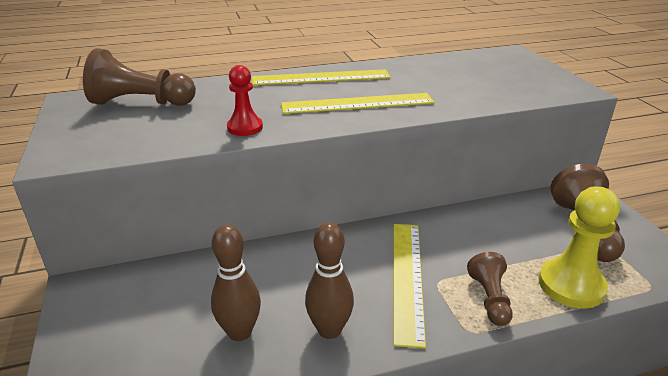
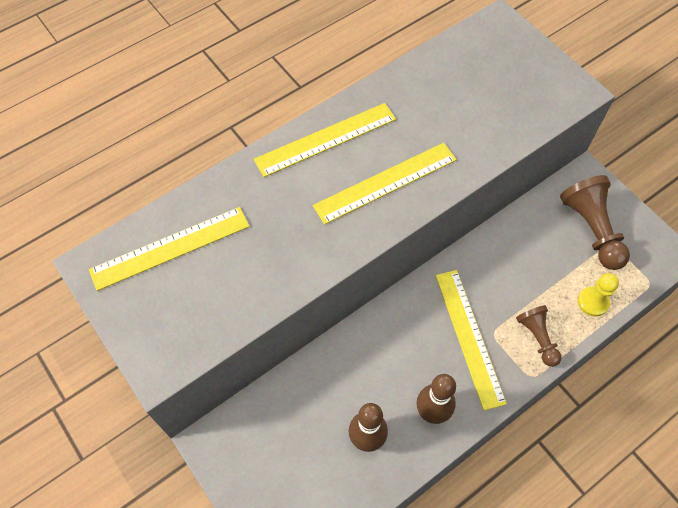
camera: 20 degrees left, 30 degrees up
brown pawn [83,48,196,106] -> yellow ruler [89,207,250,291]
red pawn [227,65,263,136] -> none
yellow pawn [539,187,620,309] -> yellow pawn [578,273,619,317], size x0.60

